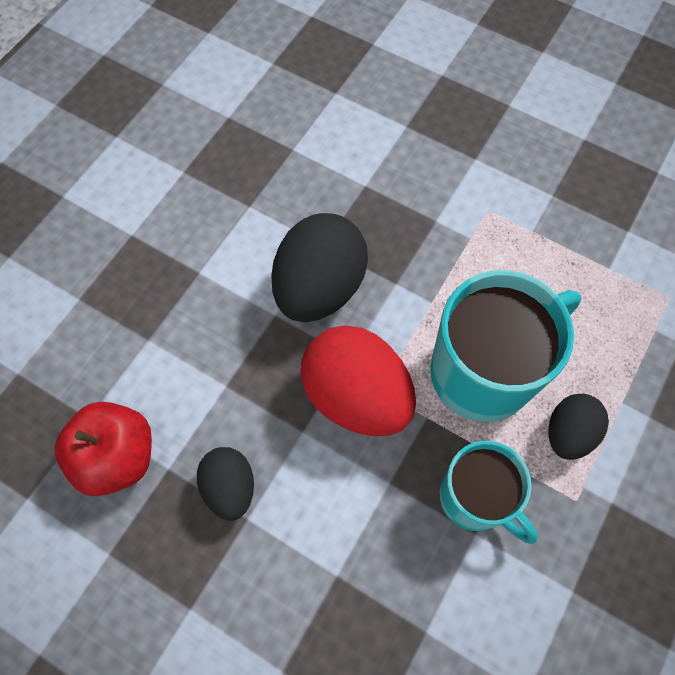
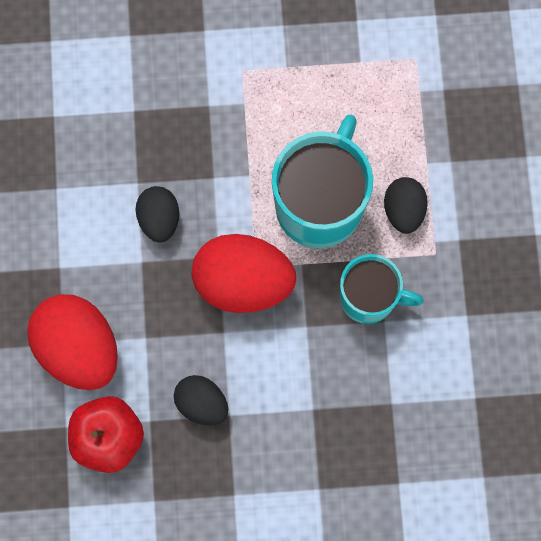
camera: 35 degrees left, 10 degrees up
black egg [271,213,368,322] -> black egg [135,186,179,243], size x0.56
none -> red egg [27,294,118,390]

